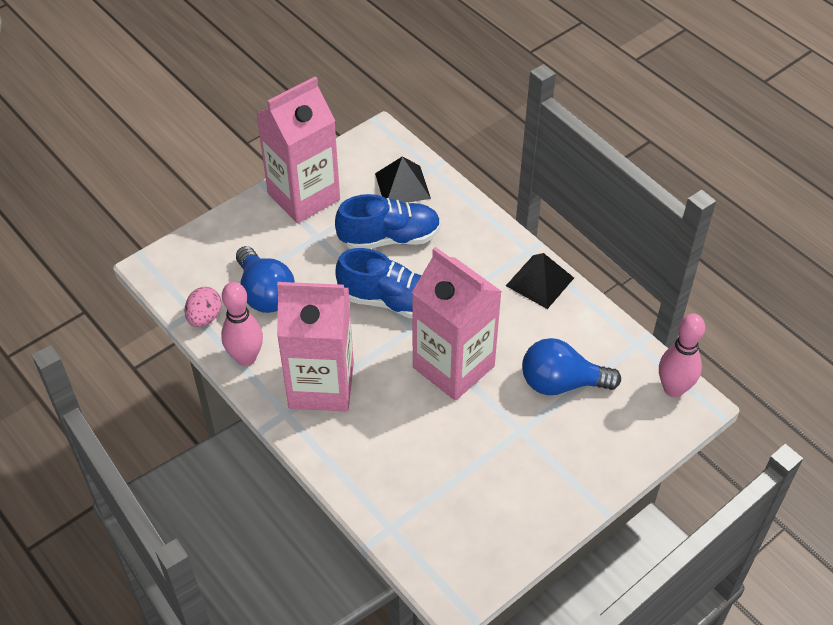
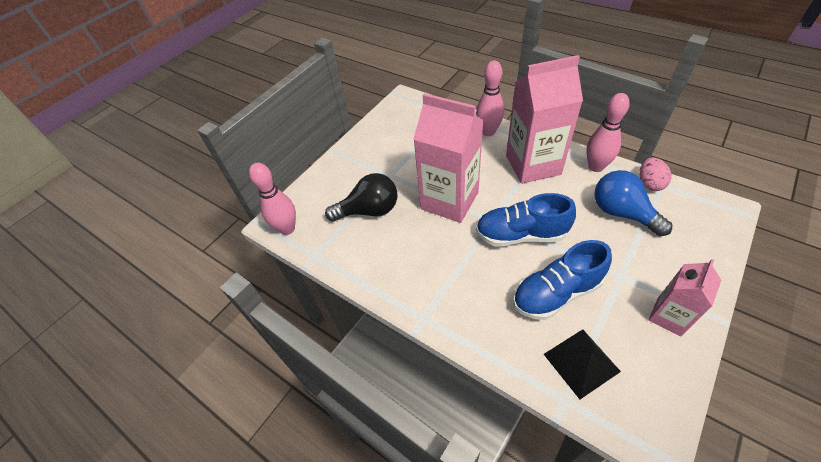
camera: 170 degrees right, 0 degrees up
pink carton [256,76,340,223] -> pink carton [649,259,721,336], size x0.56
black pyramid [506,253,574,309] -> none
blue light bulb [522,338,621,395] -> black light bulb [325,173,397,222]
none -> pink bowling pin [476,61,504,136]

